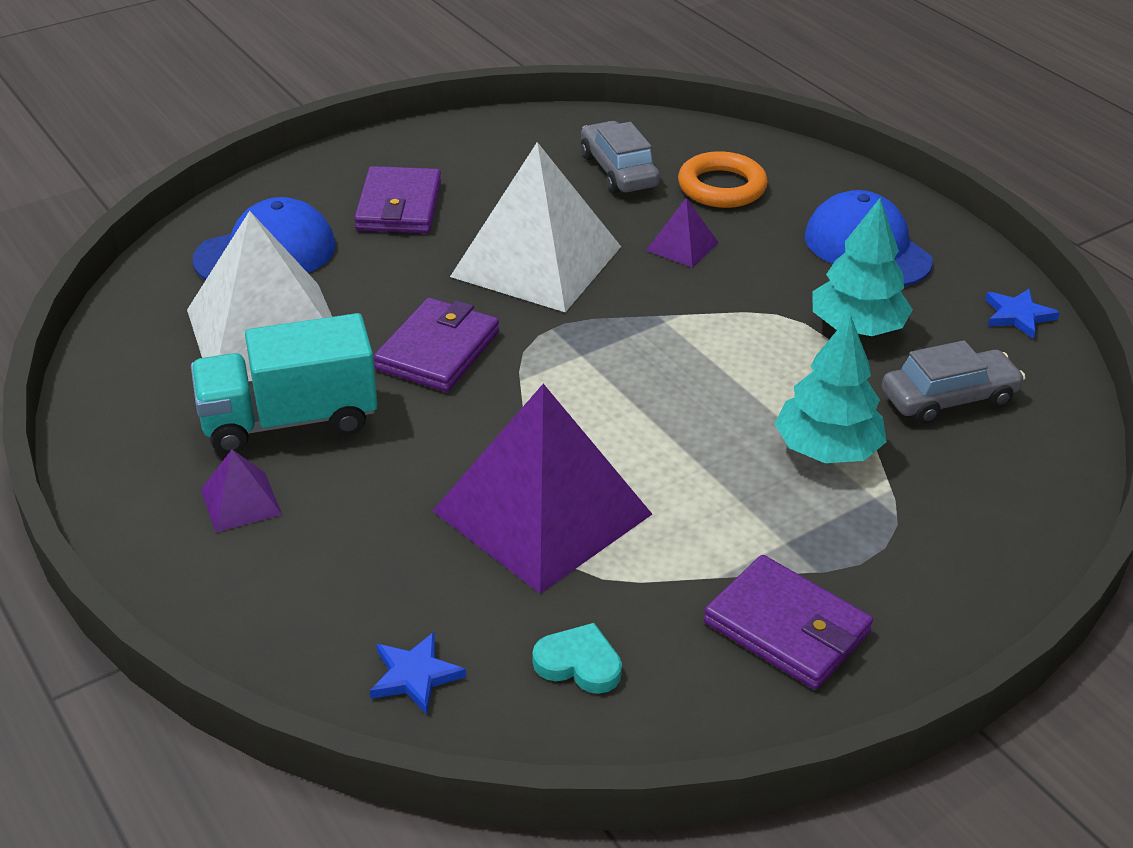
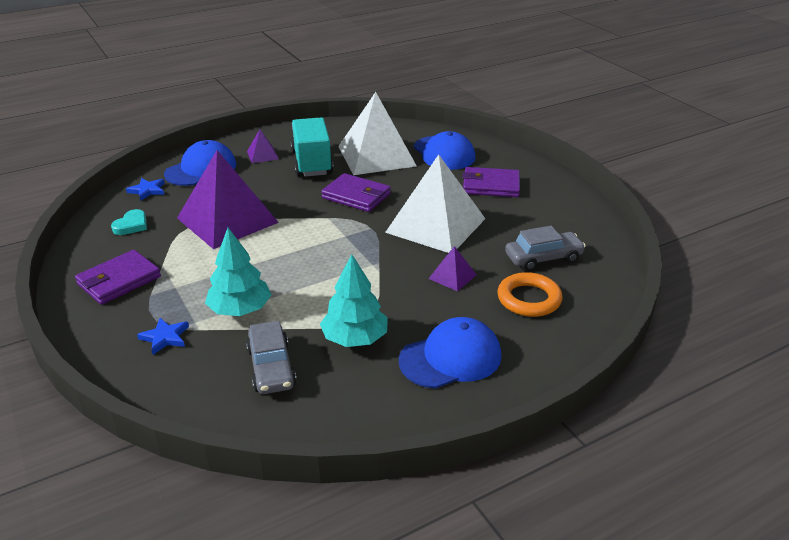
camera: 95 degrees right, 5 degrees down
blue star [985,289,1060,339] -> blue star moved to [137,318,189,355]
none -> blue cap [164,140,236,186]

